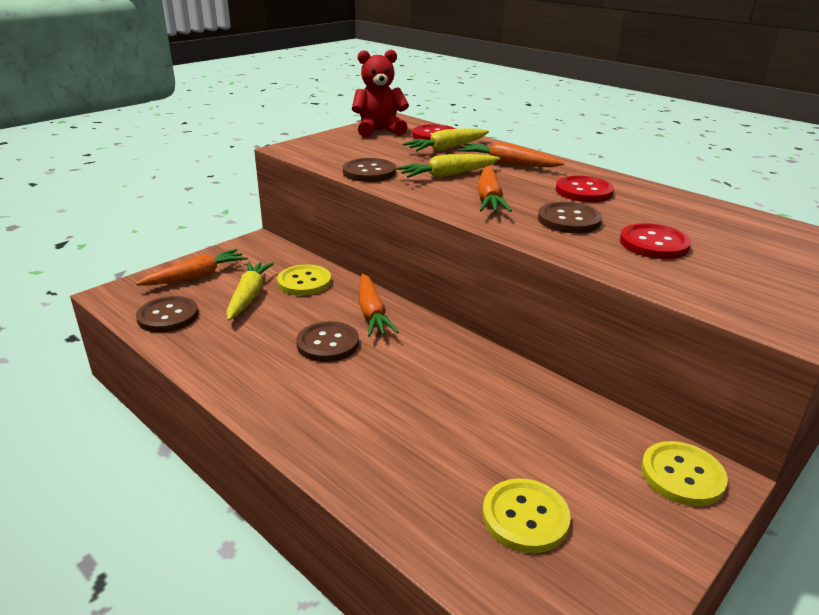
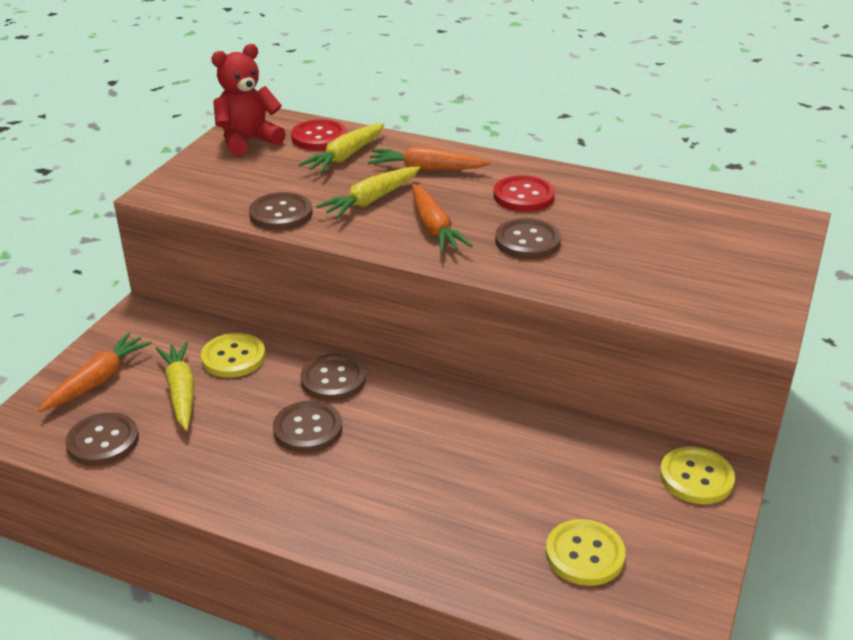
camera: 20 degrees left, 5 degrees up
orange carrot [359,274,399,337] -> brown button [300,354,366,401]
red button [620,223,691,259] -> none

